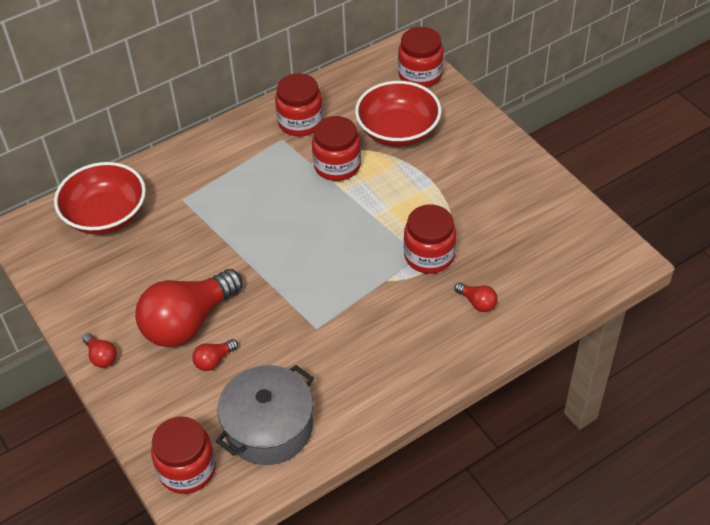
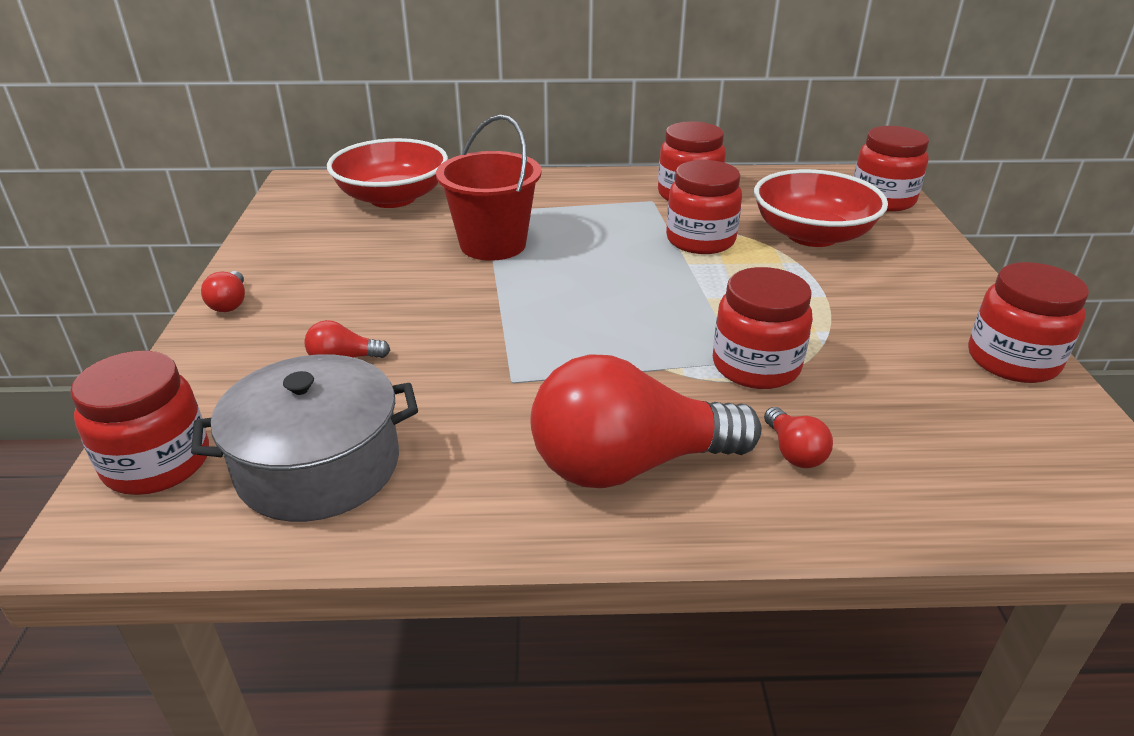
camera: 30 degrees right, 15 degrees down
red light bulb [135,269,242,347] -> red light bulb moved to [531,354,762,488]
none -> red bucket [436,114,541,261]
none -> red jar [968,262,1089,383]

